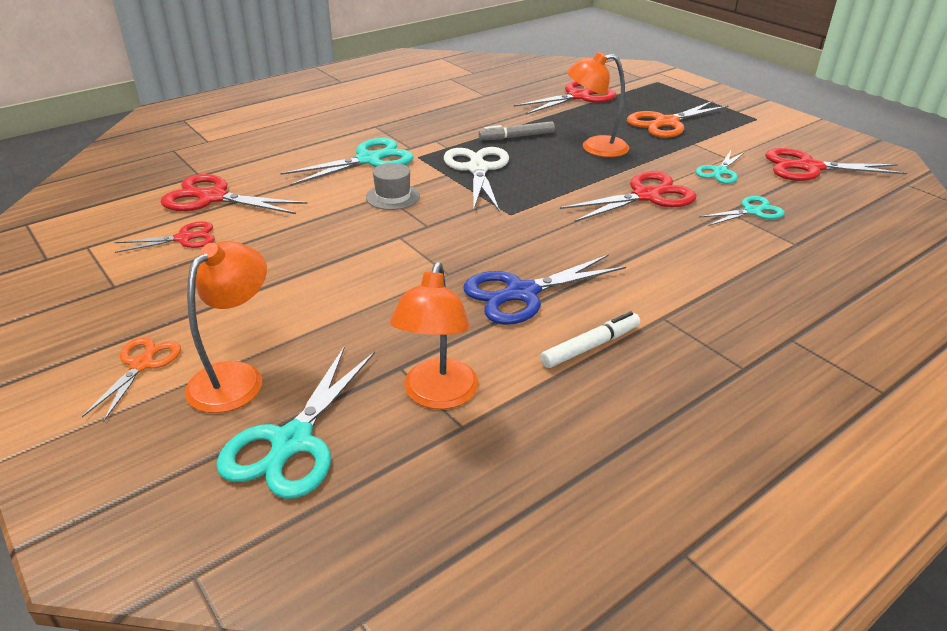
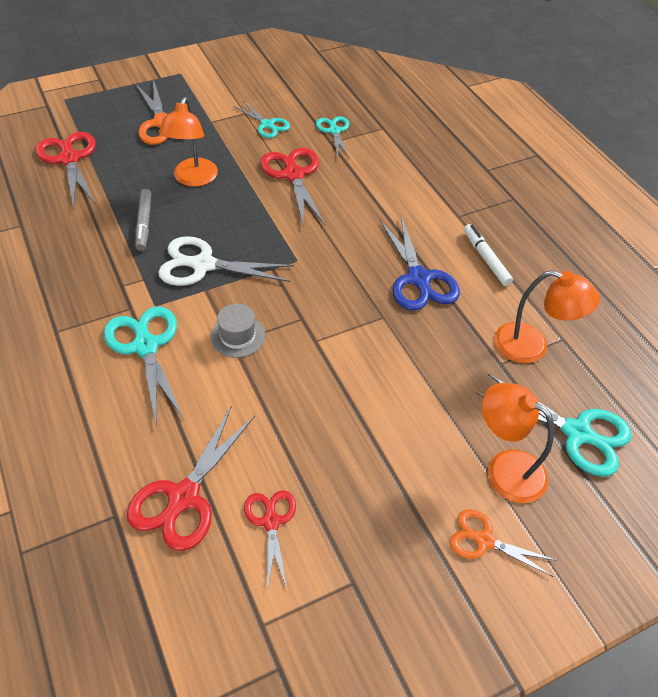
camera: 80 degrees left, 15 degrees up
red scissors [765,148,907,181] -> none

